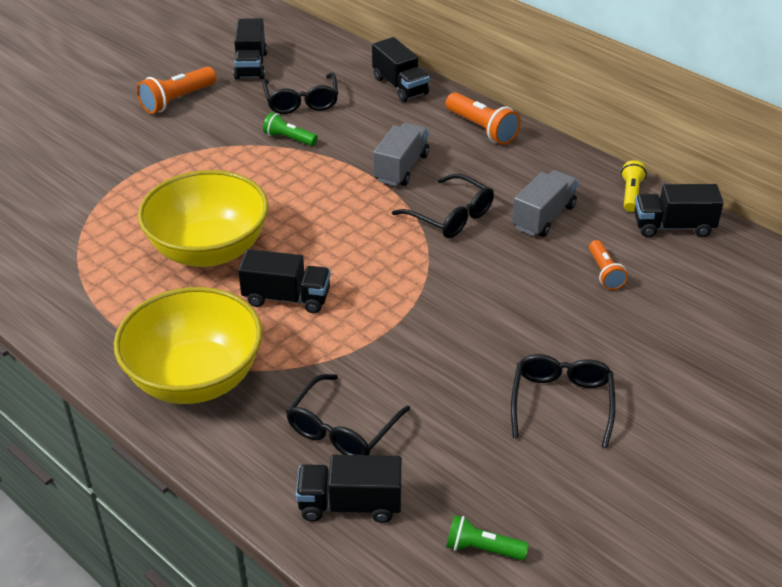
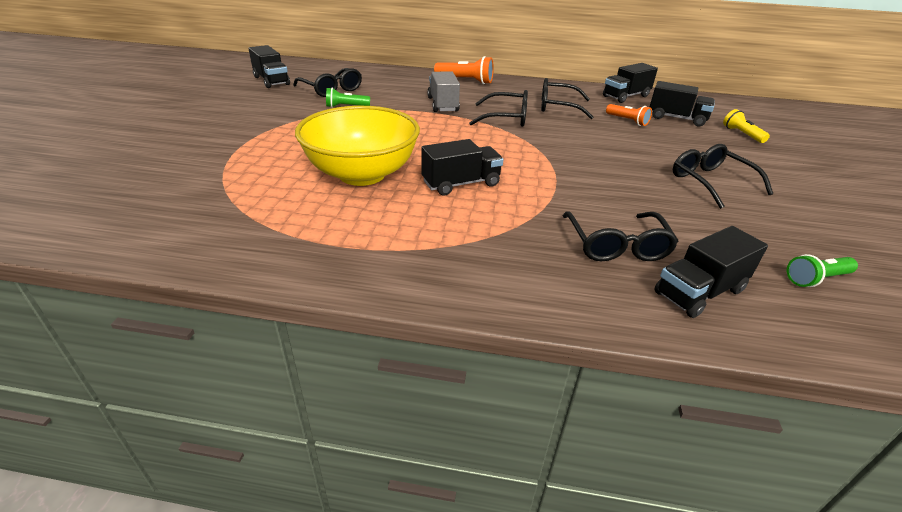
camera: 35 degrees left, 5 degrees down
yellow bowl [114,287,262,404] -> none
orange flashlight [137,66,216,114] -> none
black truck [372,37,429,102] -> black truck moved to [649,81,715,126]
grey truck [512,170,578,237] -> black glasses [541,78,593,119]
yellow flashlight [621,160,647,212] -> yellow flashlight moved to [723,109,770,143]

